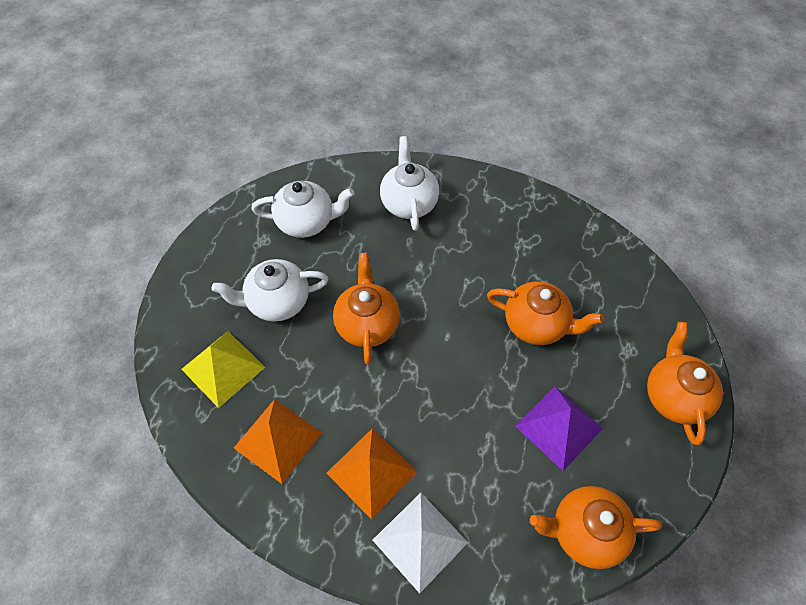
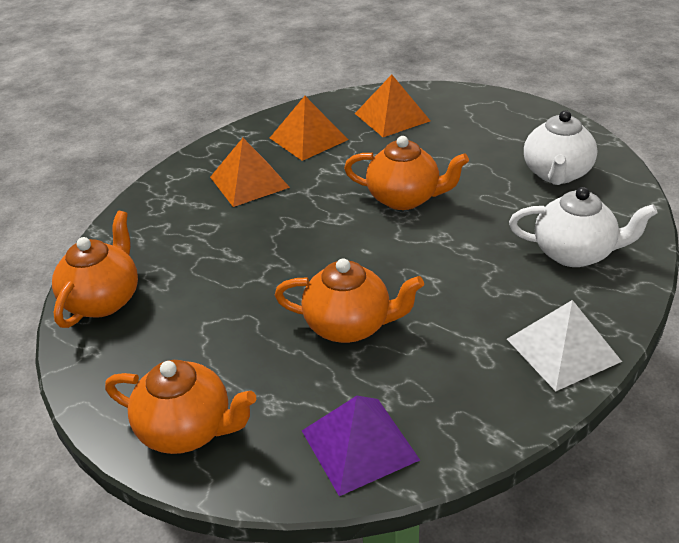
camera: 110 degrees right, 20 degrees down
yellow pyramid [181,331,265,408] -> orange pyramid [355,75,430,137]
white teapot [212,259,328,322] -> none
white pyramid [373,493,468,594] -> white pyramid moved to [507,300,622,391]
orange teapot [487,281,604,345] -> orange teapot turned 120 degrees counterclockwise [274,258,424,343]
purple pyramid [515,386,603,471] -> purple pyramid moved to [302,396,420,496]

